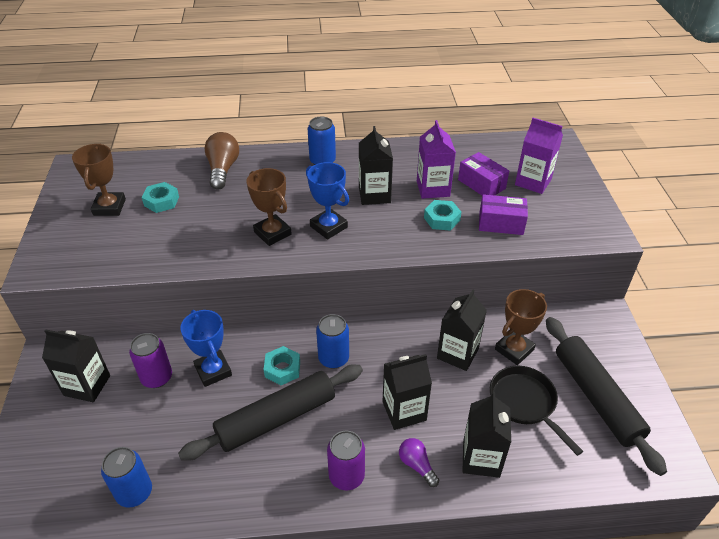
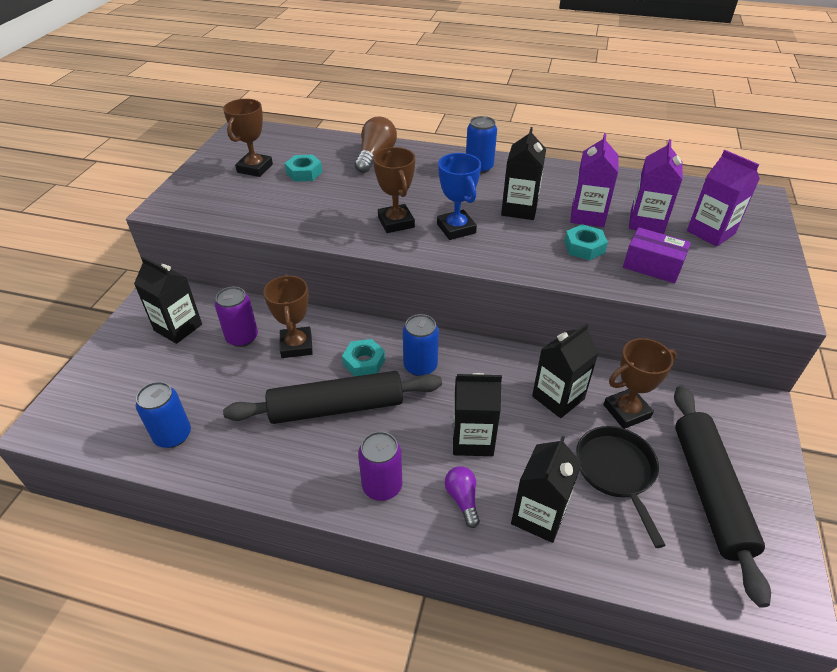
camera: 20 degrees right, 0 degrees up
blue trophy [180,310,232,387] -> brown trophy [263,275,313,358]
purple box [458,152,509,195] -> purple carton [629,139,683,234]

